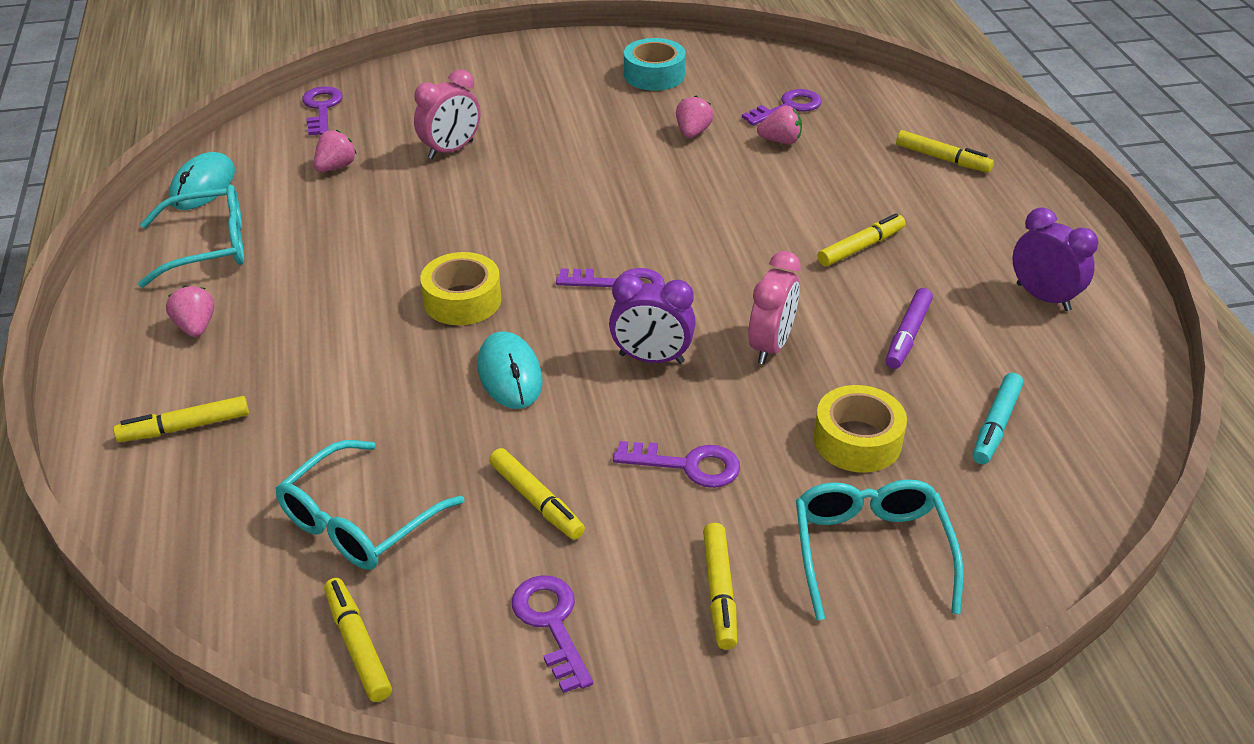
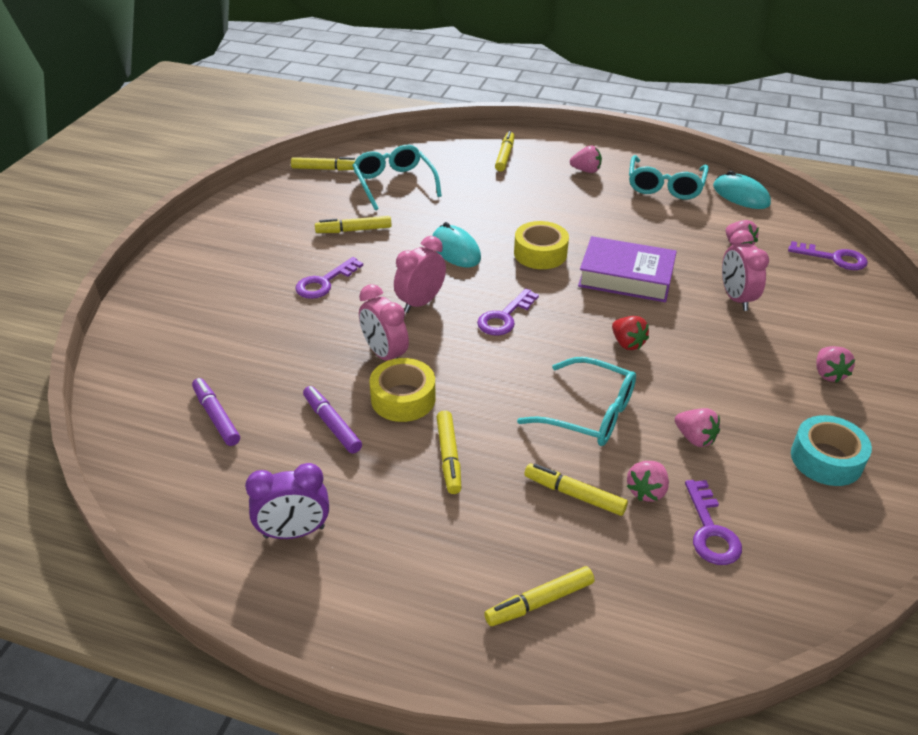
camera: 120 degrees right, 0 degrees up
turquoise mouse [478,331,543,409] -> turquoise mouse turned 45 degrees clockwise [433,222,481,267]
purple key [512,575,593,693] -> none
purple clock [609,274,696,364] -> pink clock [394,236,446,313]
yellow marker [703,523,737,650] -> yellow marker moved to [525,464,628,516]
turquoise glasses [796,480,964,621] -> turquoise glasses moved to [517,357,636,446]
yellow tape [814,385,907,473] -> yellow tape moved to [369,358,436,422]
turquoise marker [973,373,1024,465] -> purple marker [192,378,240,446]
none -> purple book [578,236,677,302]
none -> red strawberry [612,316,649,350]
none -> pink strawberry [817,346,855,383]

